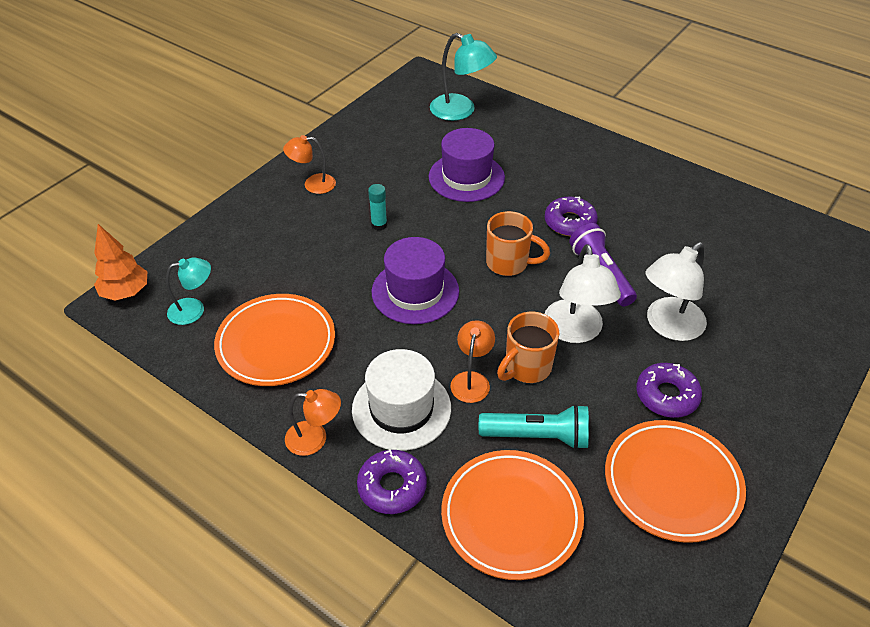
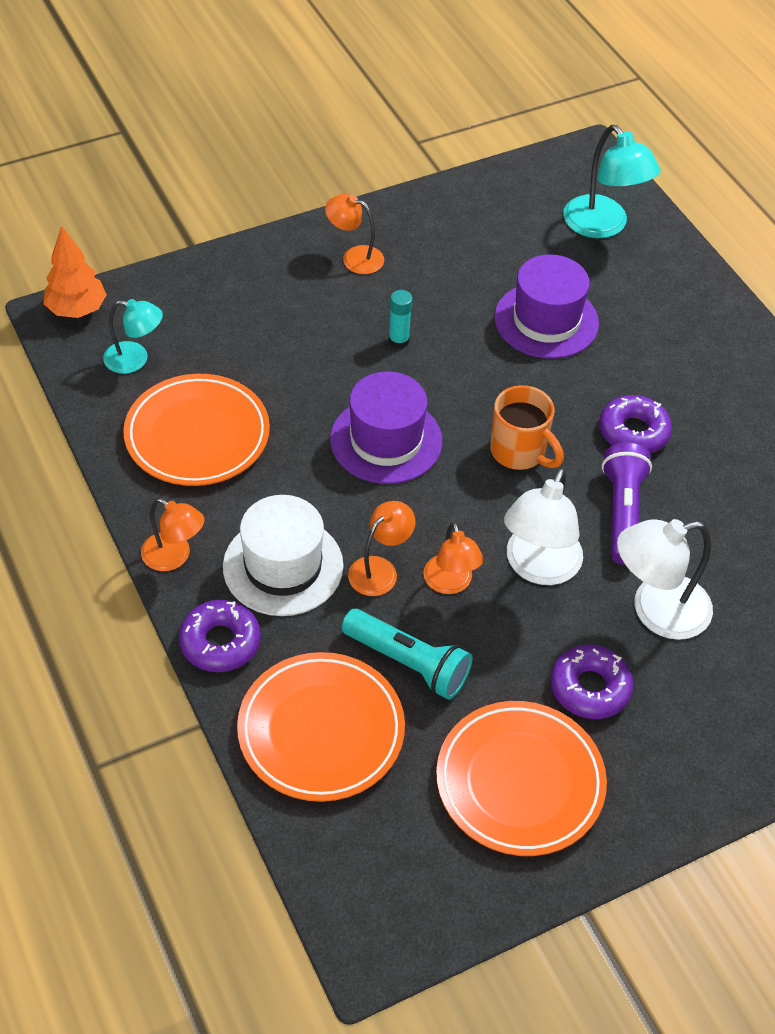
camera: 25 degrees right, 5 degrees up
orange mug [497,312,560,383] -> orange lamp [423,522,484,594]

